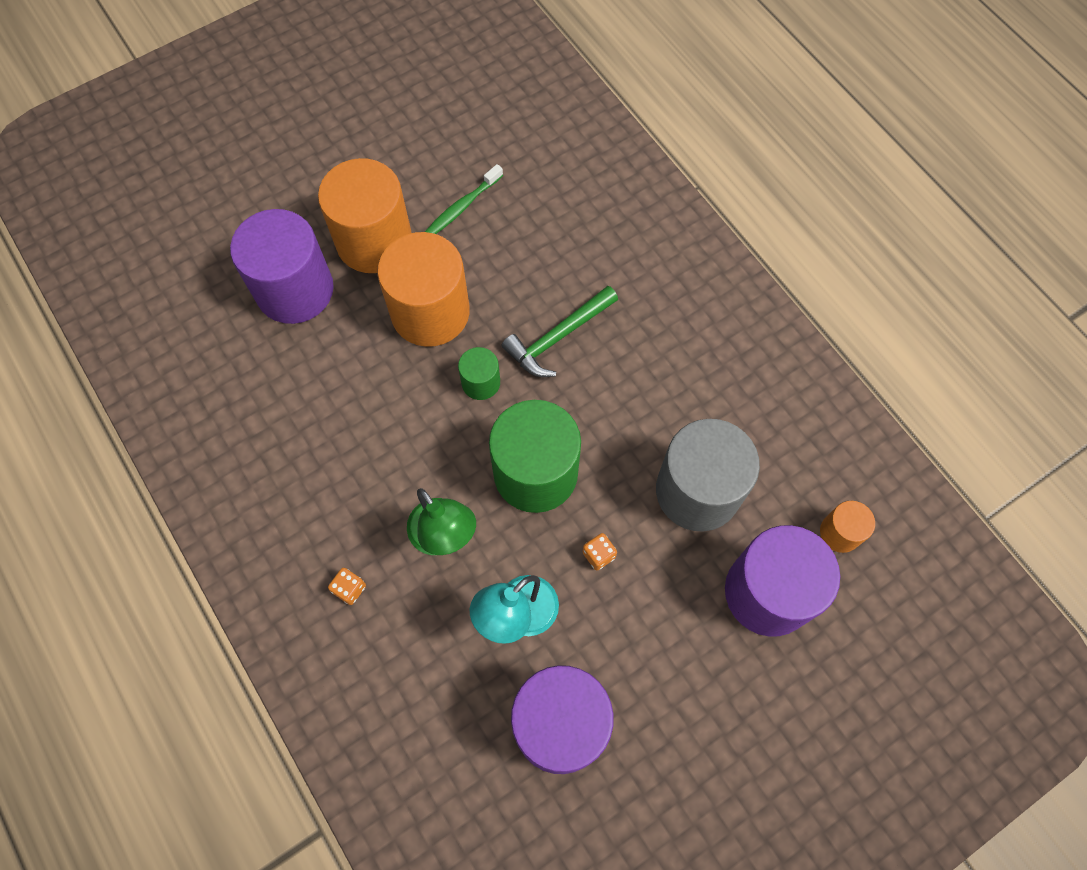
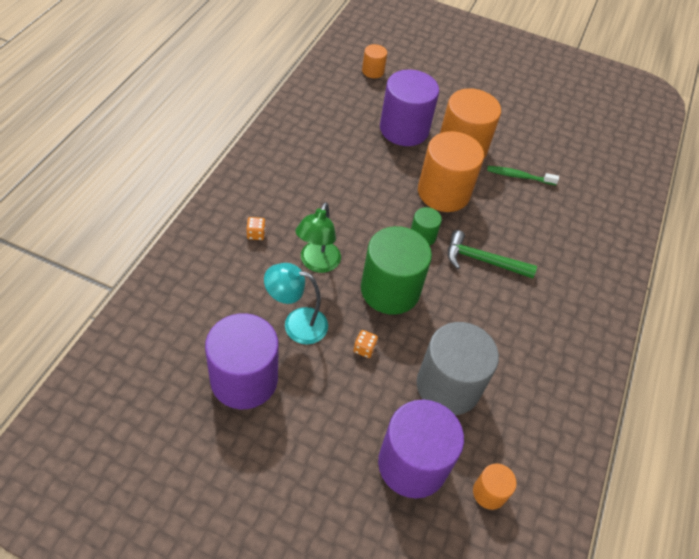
camera: 50 degrees right, 15 degrees down
none -> orange cylinder [362,44,387,78]

